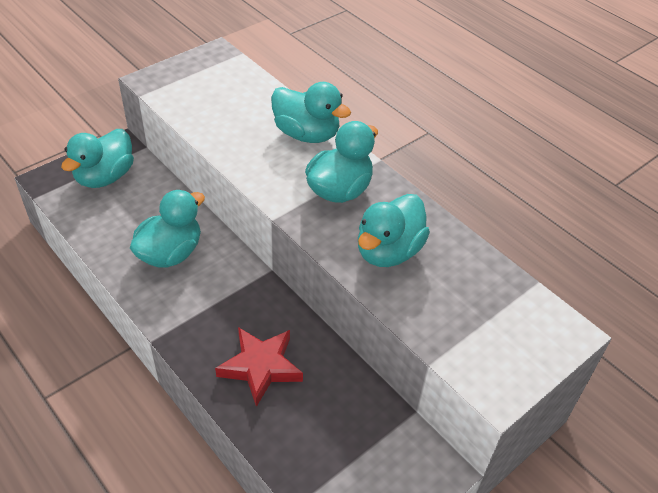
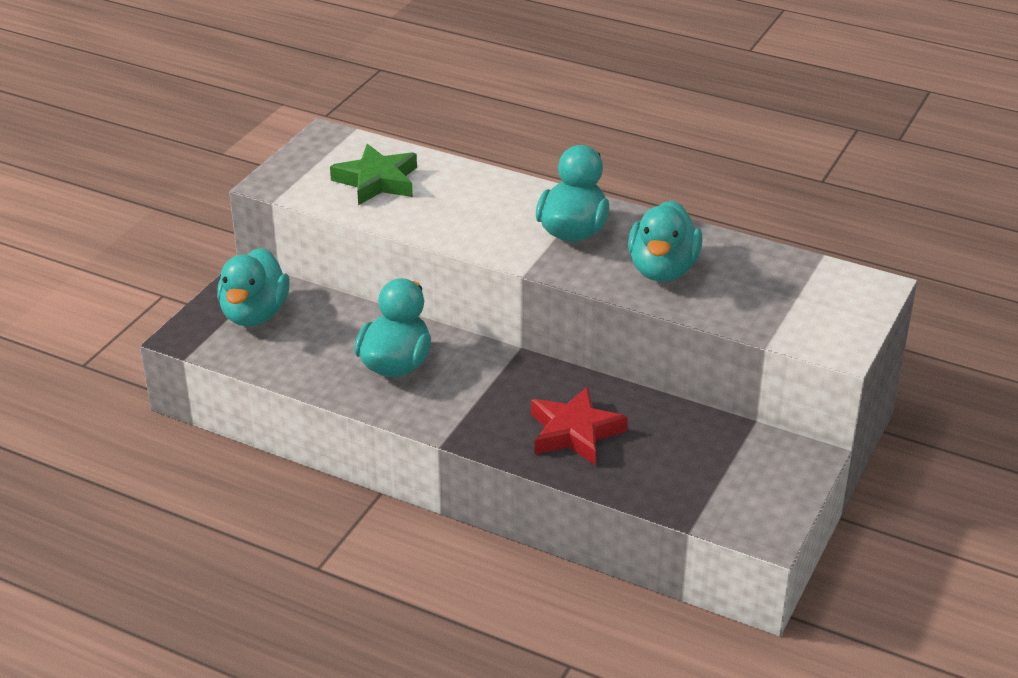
camera: 20 degrees left, 10 degrees down
turquoise duck [271,82,351,143] -> none
none -> green star [330,144,417,205]

